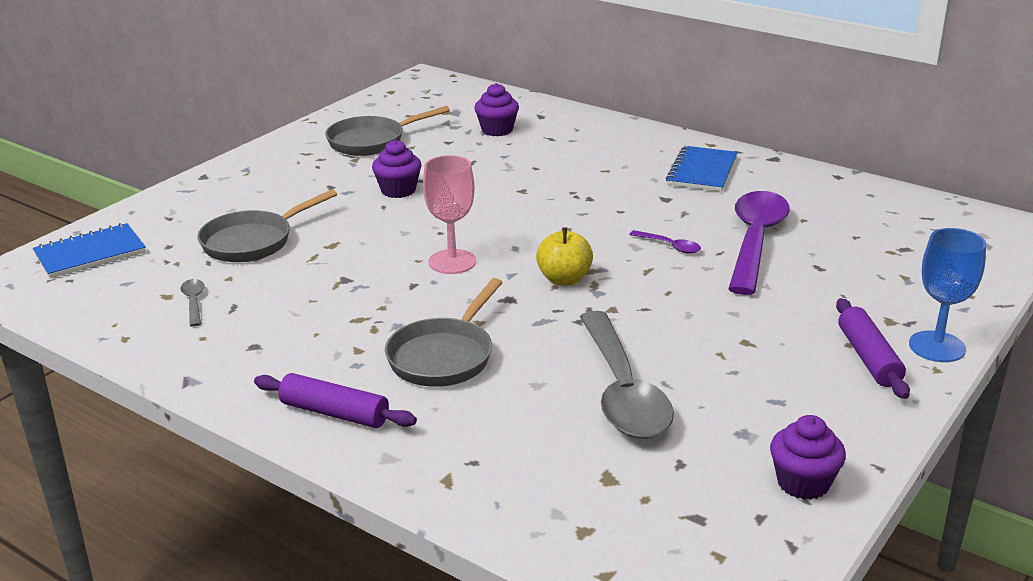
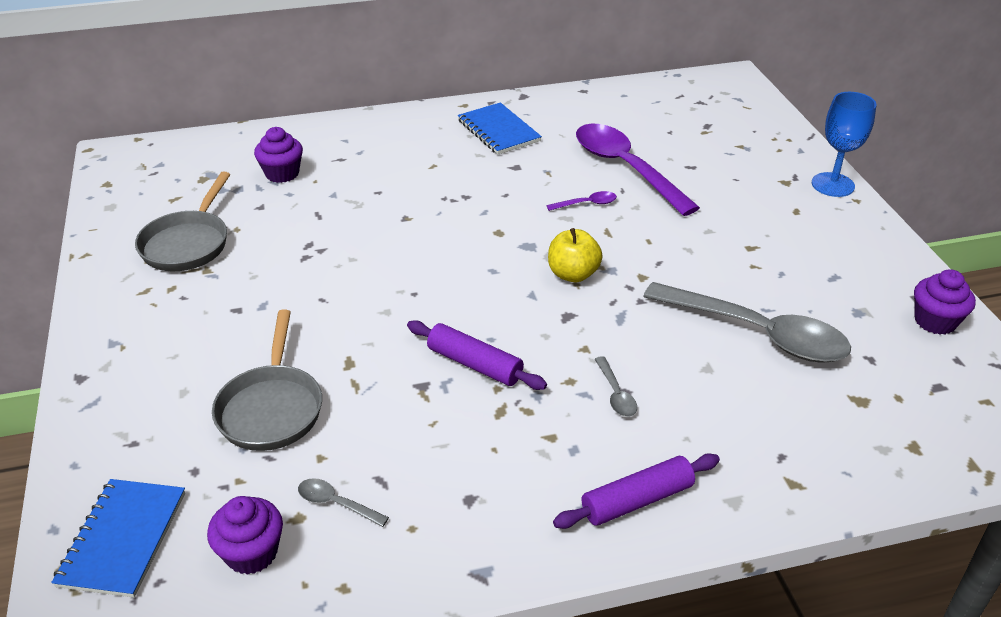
camera: 50 degrees left, 10 degrees up
purple cupcake [372,140,421,198] -> purple cupcake moved to [207,496,283,575]
grey pan [385,278,503,387] -> grey spoon [595,356,637,417]
pink goblet [423,155,476,274] -> none
purple rolling pin [836,298,910,399] -> purple rolling pin moved to [407,320,547,390]

